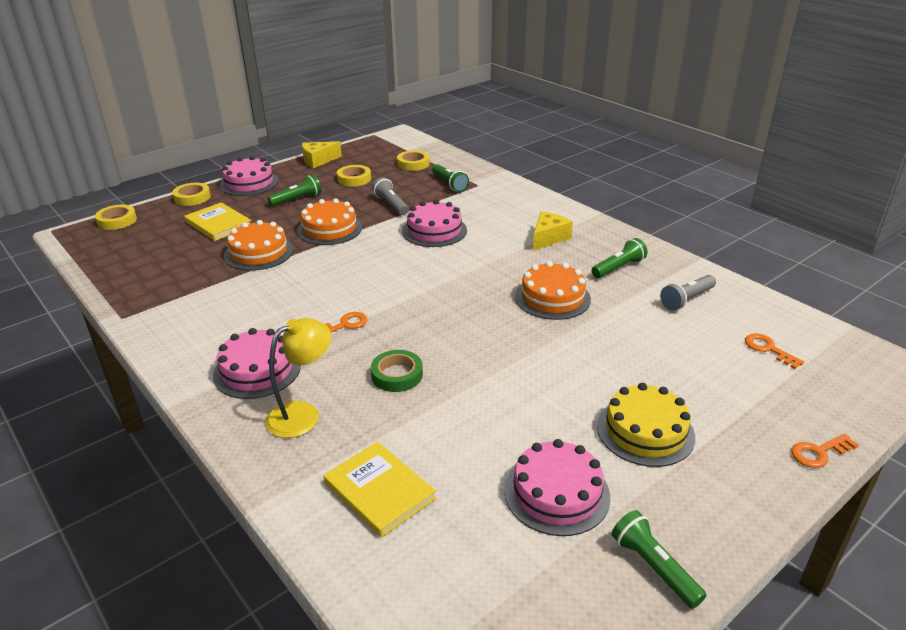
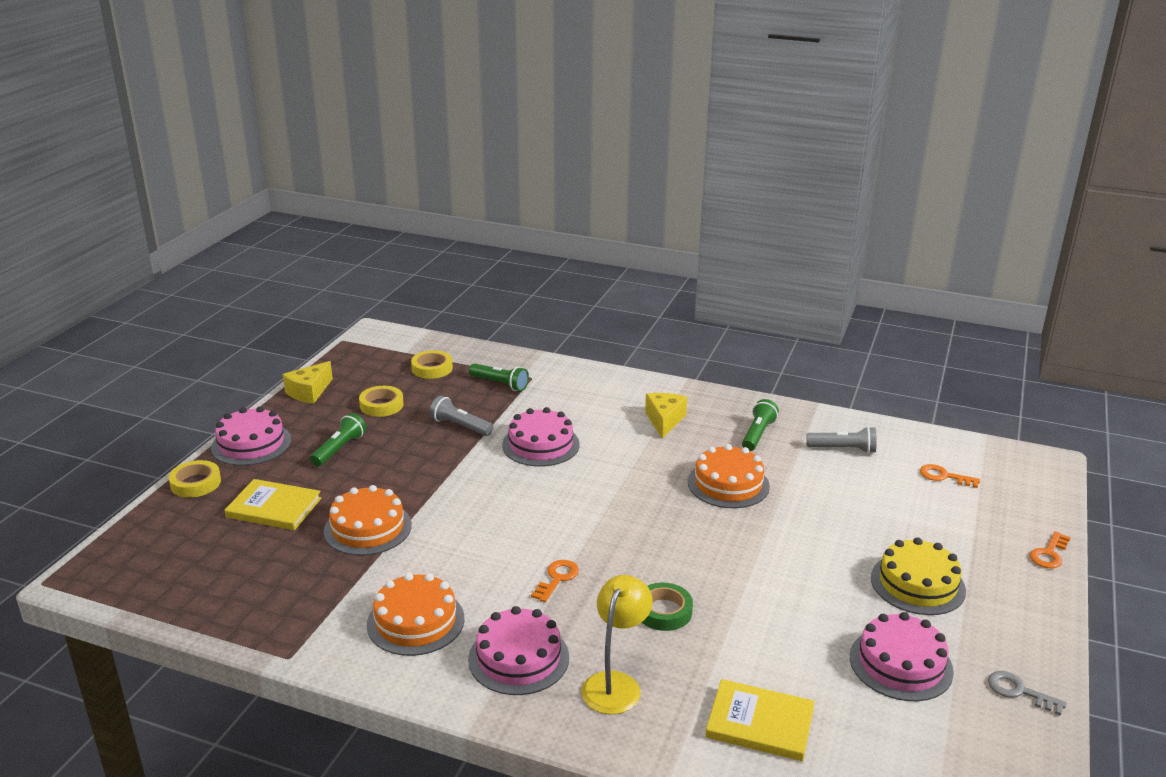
camera: 30 degrees left, 5 degrees down
yellow tape [95,205,137,230] -> none
orange cake [297,198,362,245] -> orange cake moved to [367,573,465,656]
green flashlight [611,510,706,609] -> grey key [988,671,1067,716]
grey flashlight [660,275,716,310] -> grey flashlight turned 105 degrees counterclockwise [806,426,877,454]

